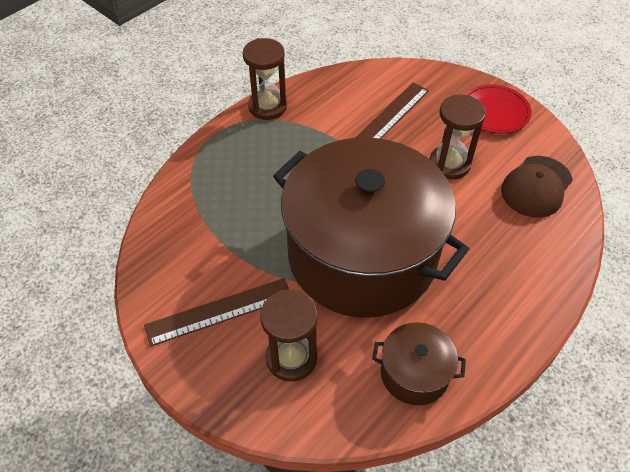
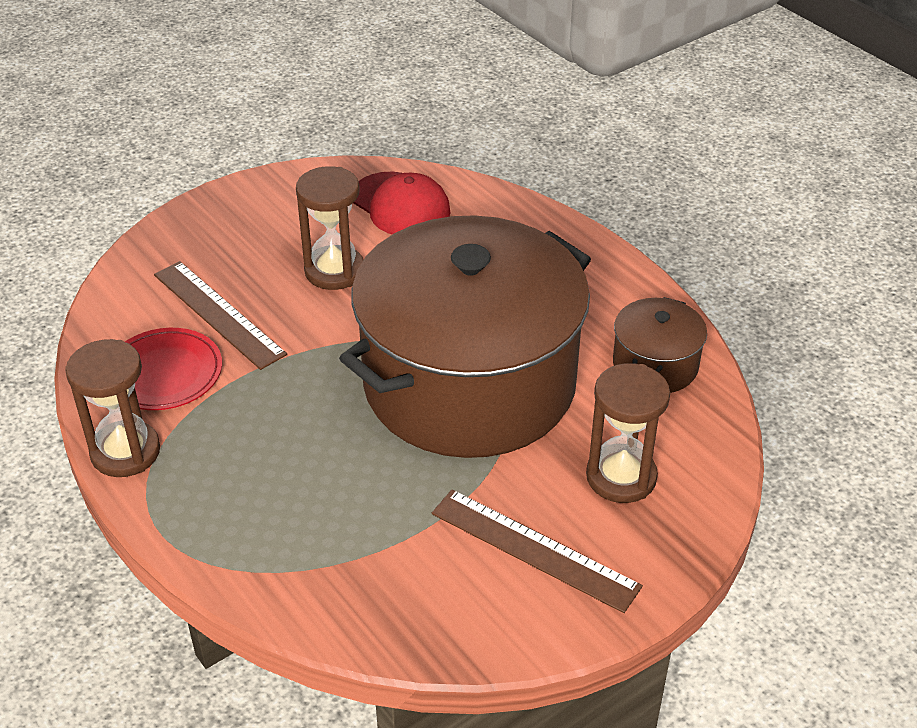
camera: 80 degrees left, 10 degrees down
brown ruler [144,278,289,347] -> brown ruler turned 45 degrees counterclockwise [432,489,643,613]
red plate [465,84,532,133] -> red plate moved to [125,328,222,410]
brown cap [501,156,573,218] -> red cap [353,172,451,234]

